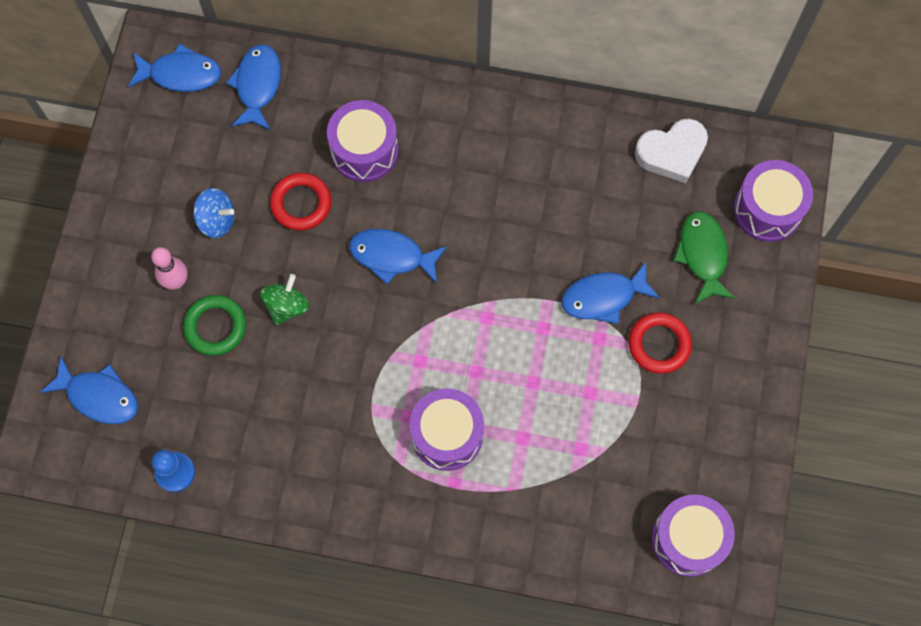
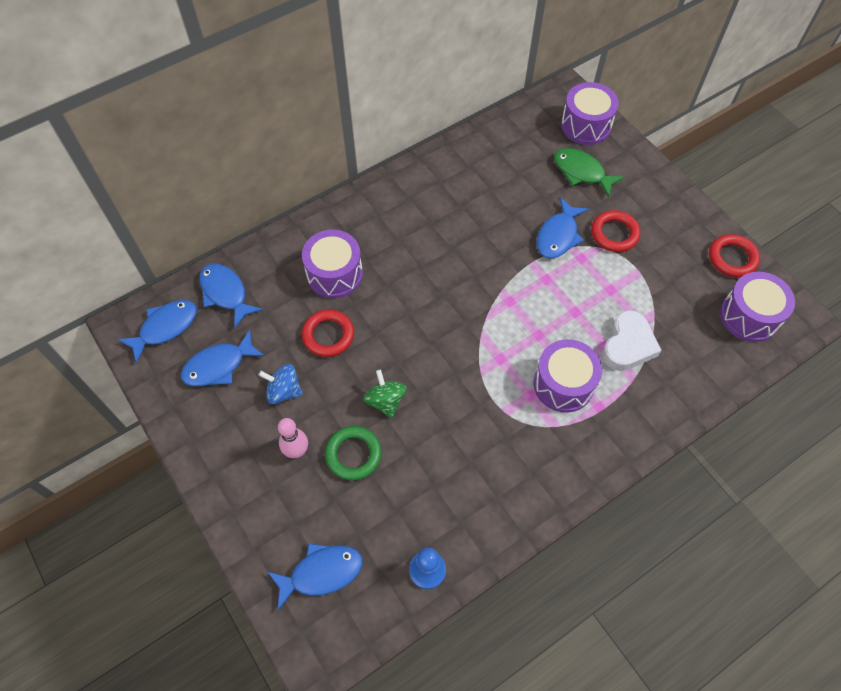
camera: 45 degrees left, 10 degrees down
blue spinning top [193,188,235,238] -> blue spinning top turned 135 degrees counterclockwise [259,364,303,404]
blue fish [349,229,447,284] -> blue fish moved to [180,330,265,386]
white heart [635,119,708,184] -> white heart moved to [602,310,662,371]
none -> red ring [709,234,760,277]

